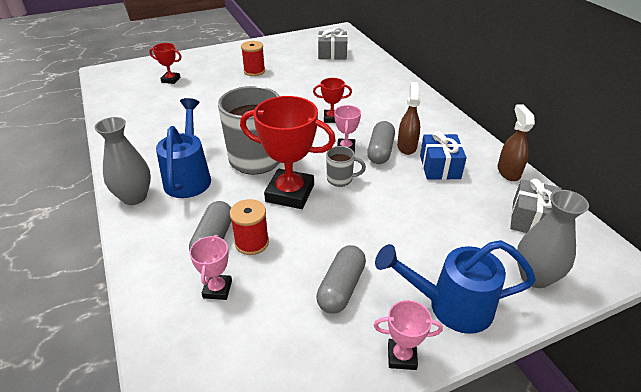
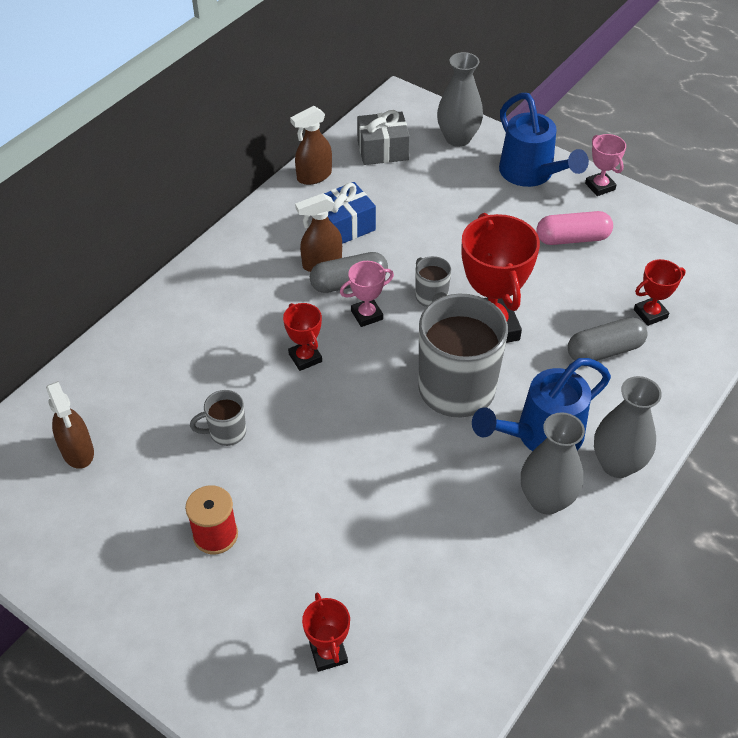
camera: 120 degrees left, 10 degrees up
pink trophy [189,235,232,300] -> red trophy [634,259,686,326]
red spool [230,199,269,255] -> none
grey capsule [316,245,366,314] -> pink capsule [536,211,613,245]
grey gift [318,27,347,59] -> brown spray bottle [46,381,94,469]
none -> grey mug [190,390,246,446]
none -> grey vase [521,412,585,515]

